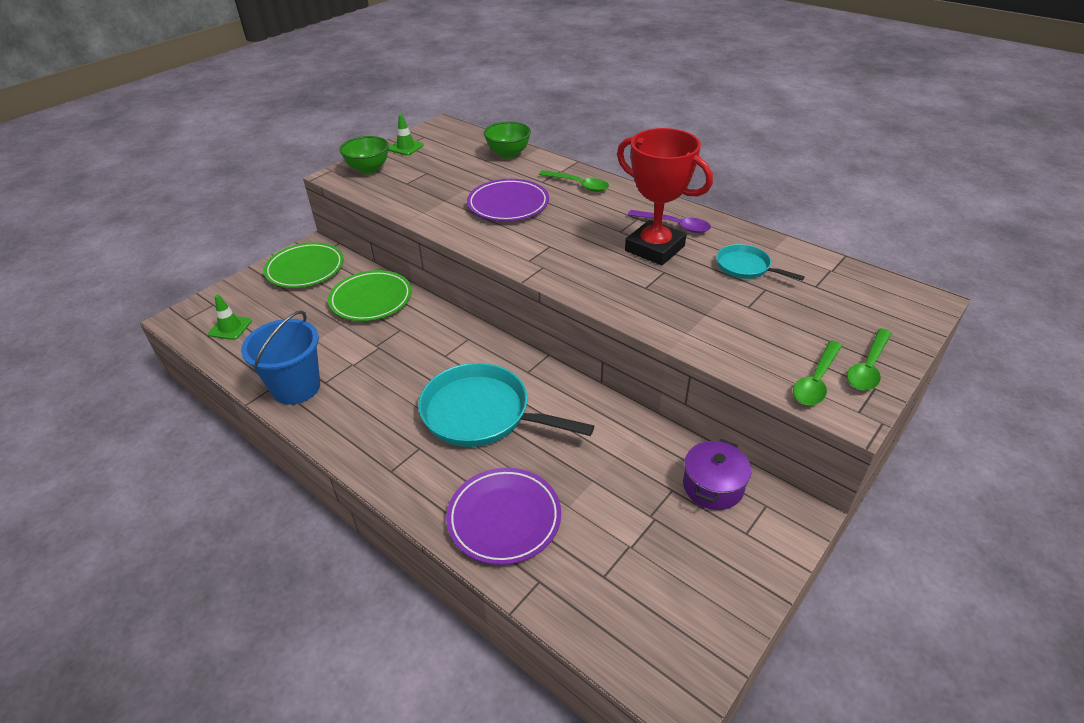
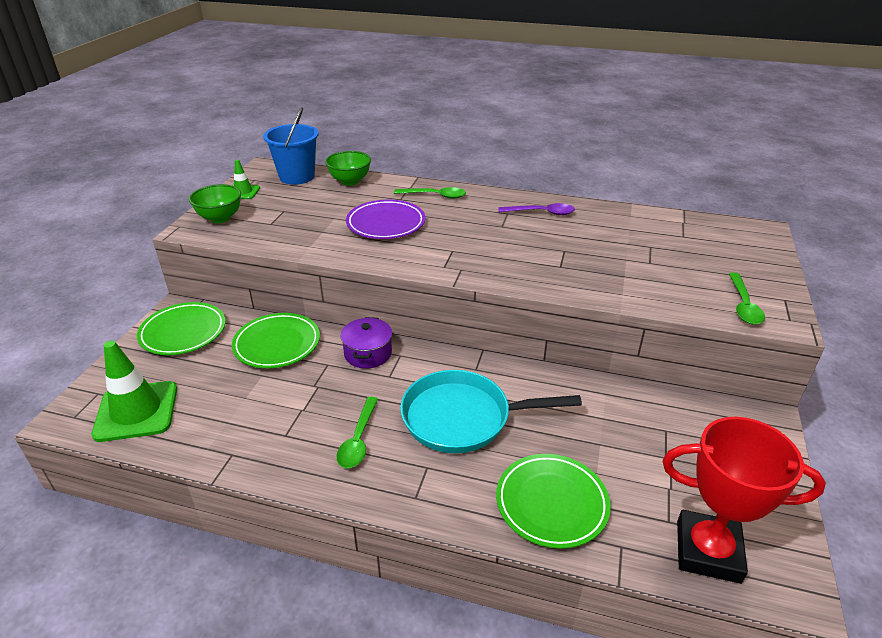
camera: 25 degrees left, 5 degrees down
green traffic cone [208,295,252,340] -> green traffic cone [92,341,177,442], size x1.94
blue bucket [241,310,320,405] -> blue bucket moved to [263,107,319,185]
purple plate [446,468,561,565] -> green plate [496,454,611,549]
red trophy [617,128,713,265] -> red trophy moved to [663,417,826,584]
purple pot [683,439,751,510] -> purple pot moved to [340,317,392,369]
turquoise pan [716,244,805,281] -> none
green spoon [847,328,892,391] -> green spoon moved to [337,397,378,468]

